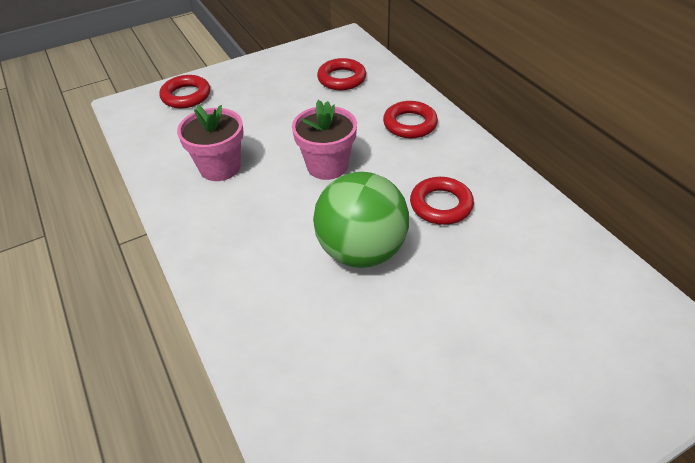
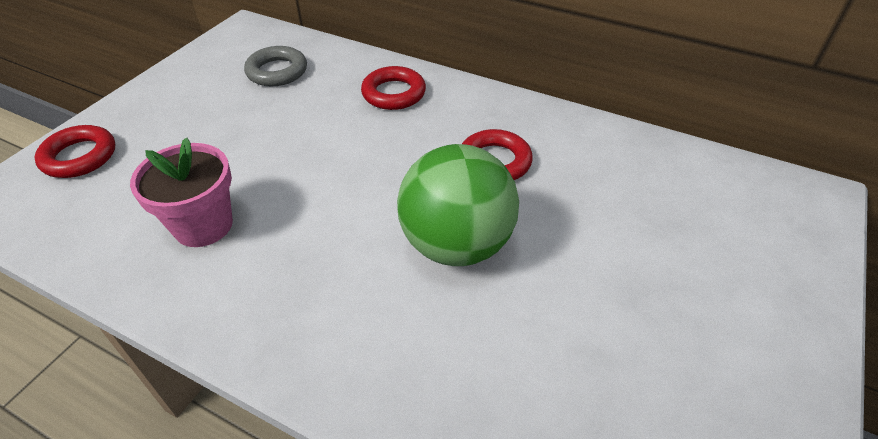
camera: 35 degrees left, 0 degrees up
pink flower pot [292,100,357,180] -> none
red ring [317,58,366,90] -> grey ring [244,46,307,86]

